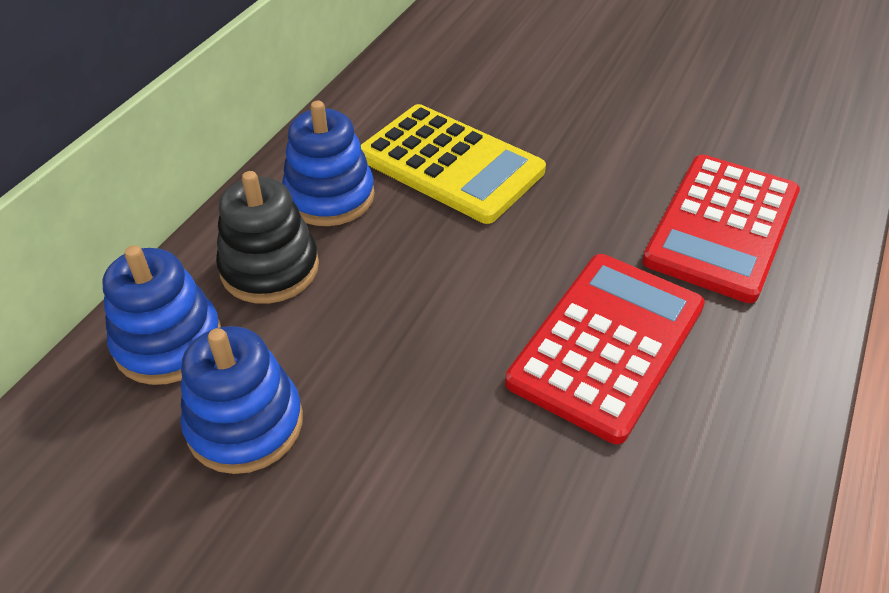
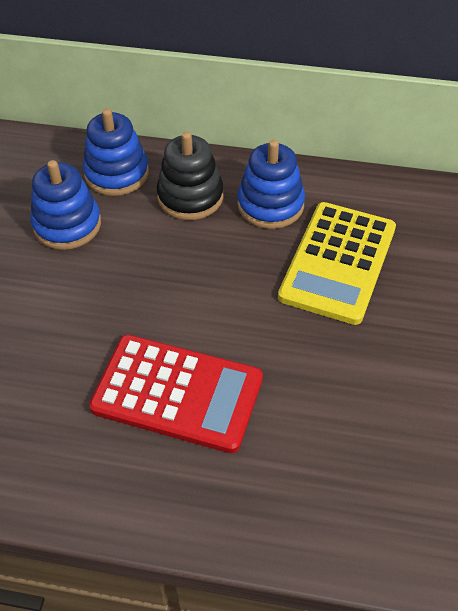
camera: 75 degrees right, 5 degrees up
red calculator [642,154,800,303] -> none

